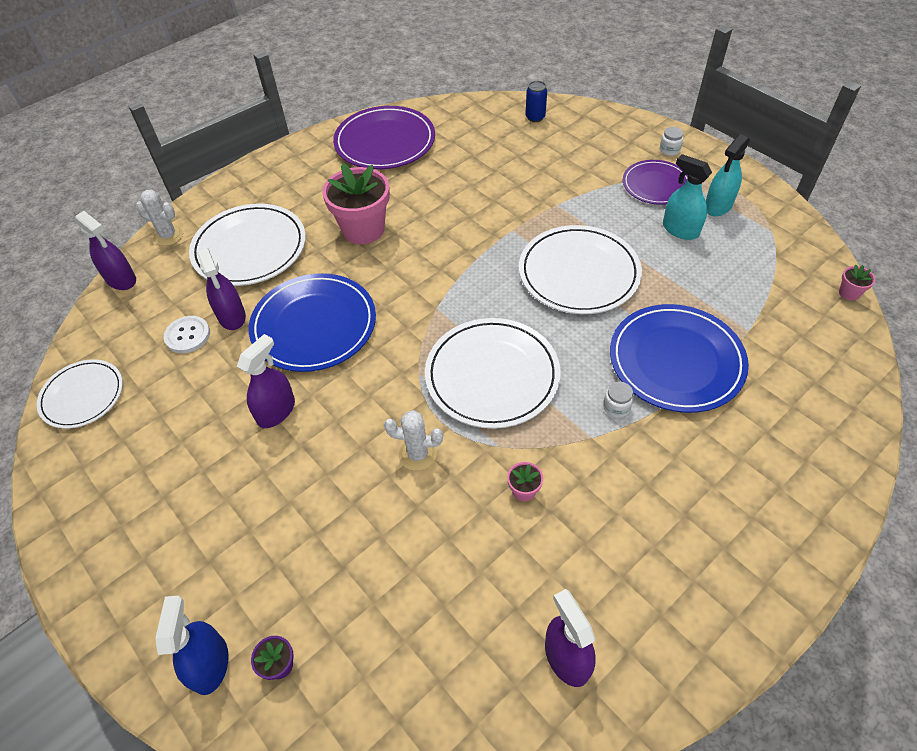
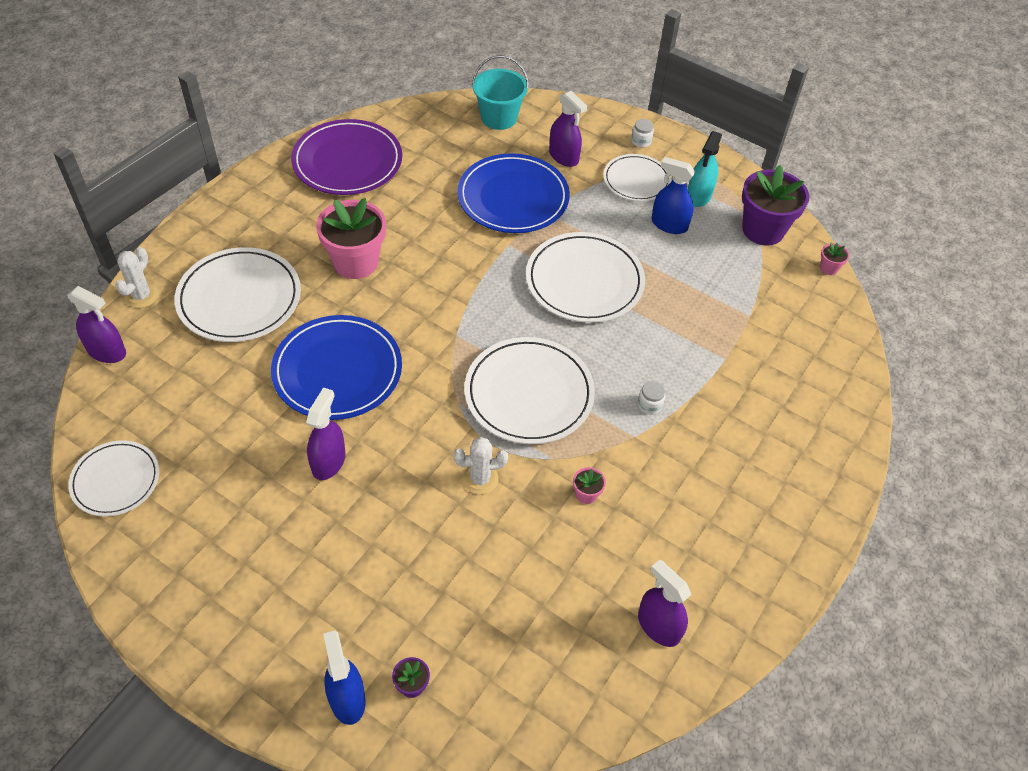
camera: 20 degrees left, 0 degrees up
white cactus [136,190,183,246] -> white cactus turned 75 degrees counterclockwise [115,247,158,308]
white button [164,316,210,353] -> none
purple spray bottle [197,248,246,330] -> purple spray bottle moved to [549,91,587,167]
blue can [525,81,547,122] -> turquoise bucket [472,55,529,130]
blue plate [610,304,749,413] -> blue plate moved to [457,153,570,233]
purple plate [623,160,688,205] -> white plate [603,154,671,201]
turquoise spray bottle [663,154,712,240] -> blue spray bottle [651,157,695,234]
none -> purple flower pot [742,165,809,246]

